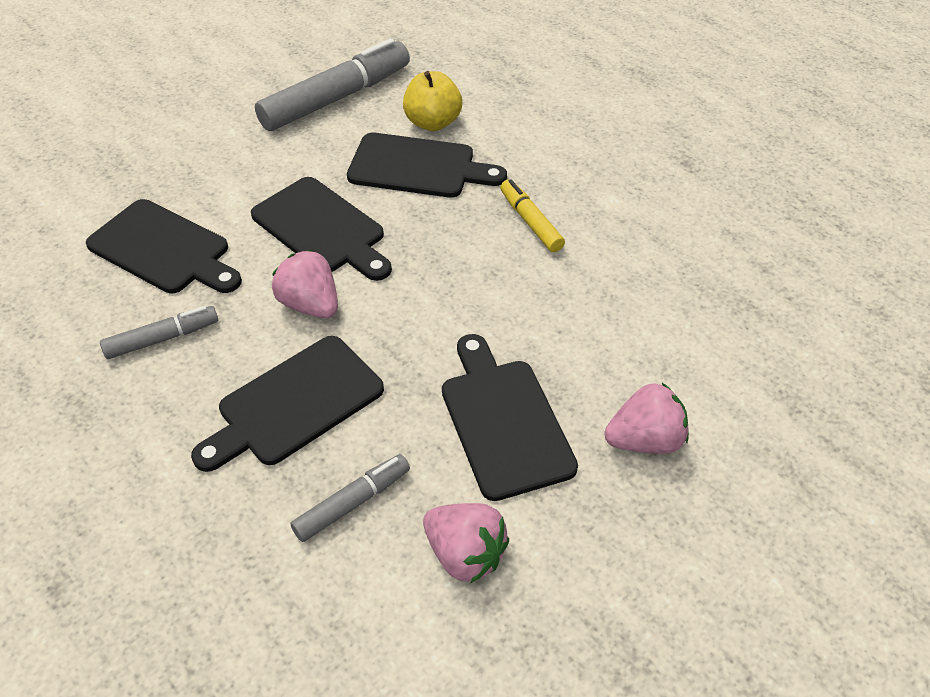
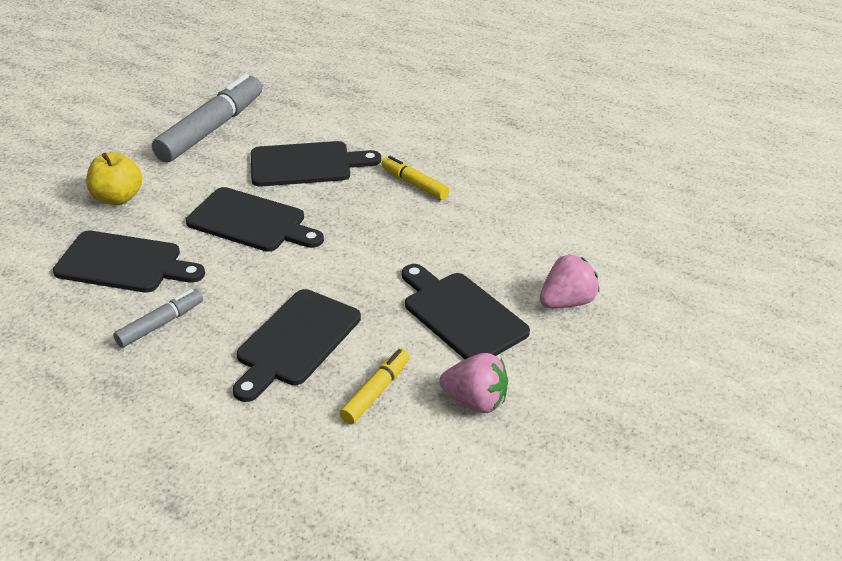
camera: 20 degrees left, 10 degrees down
pink strawberry [272,250,338,318] -> none
grey marker [290,454,410,542] -> yellow marker [339,348,410,424]
yellow apple [403,71,462,131] -> yellow apple moved to [86,152,142,205]

